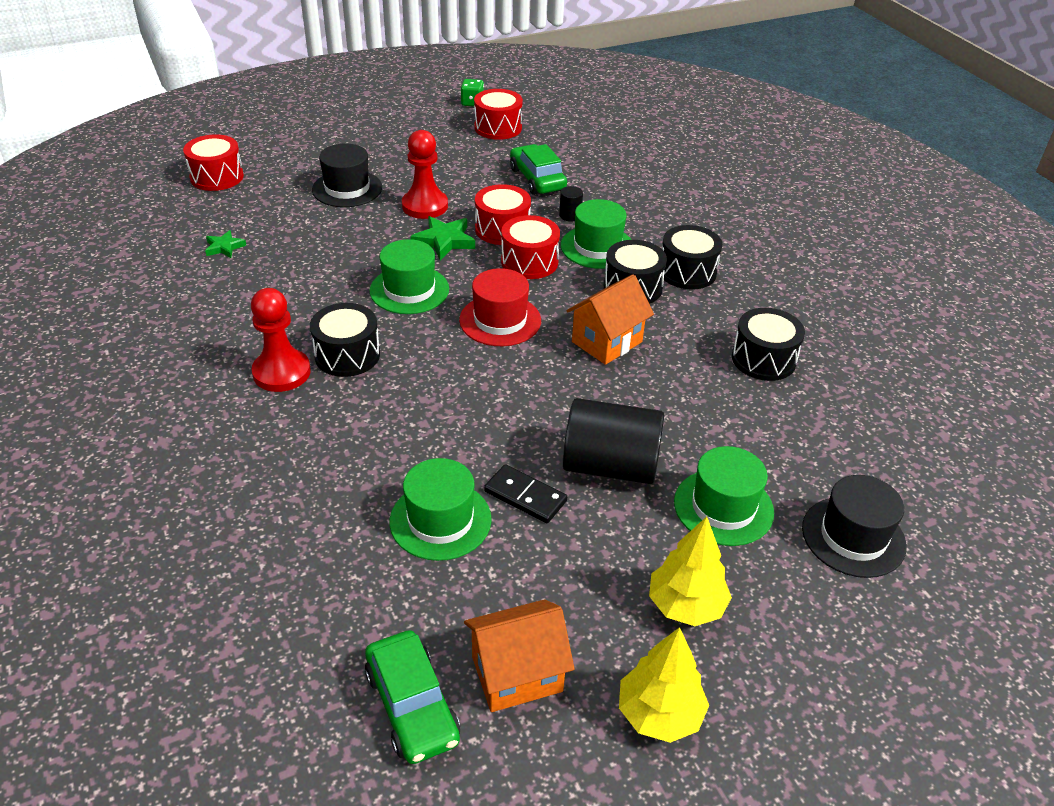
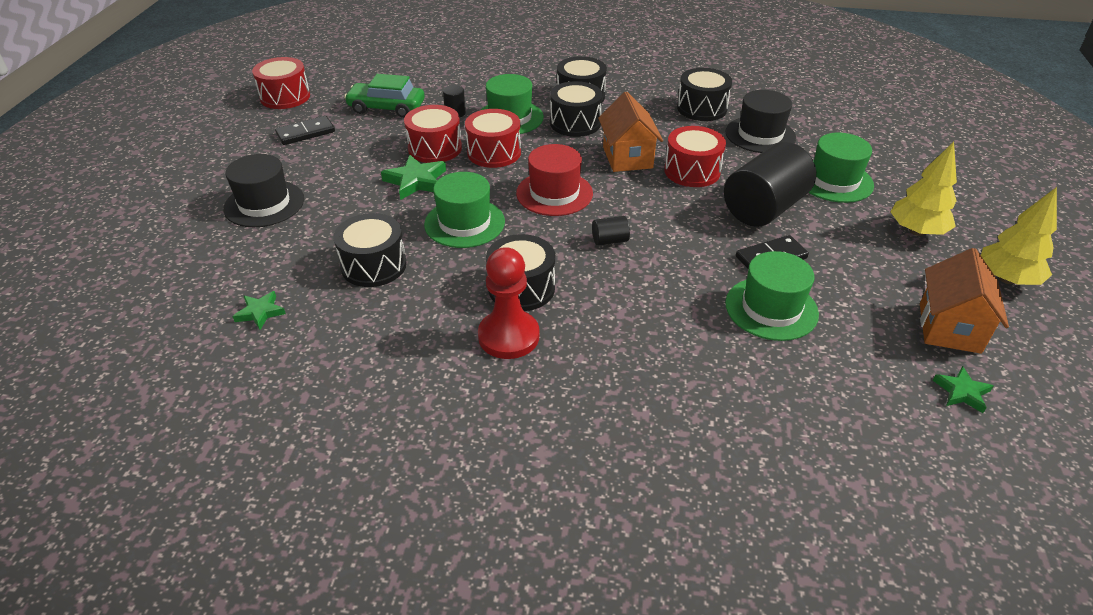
camera: 55 degrees left, 0 degrees up
red drum [183,134,244,191] -> red drum moved to [664,126,726,187]
green car [365,630,460,764] -> green star [933,366,994,413]
red pawn [402,130,448,219] -> none
green dice [461,79,484,107] -> none
black hat [802,475,906,578] -> black hat moved to [725,90,796,153]
none -> black domino [275,116,335,145]
none -> black drum [334,213,407,287]
none -> black cylinder [592,216,630,246]

